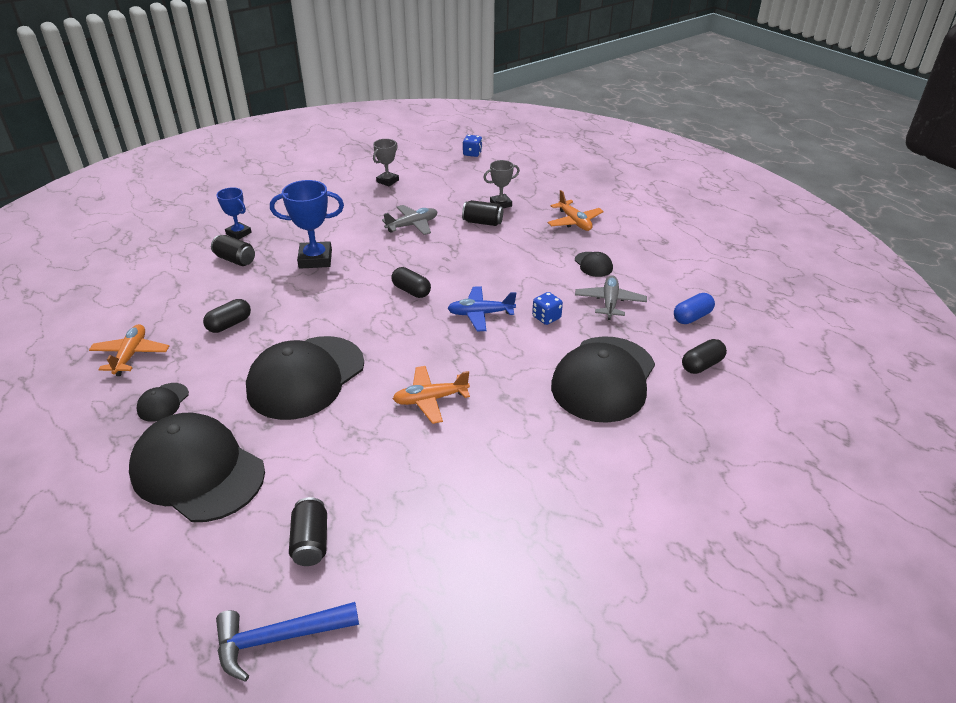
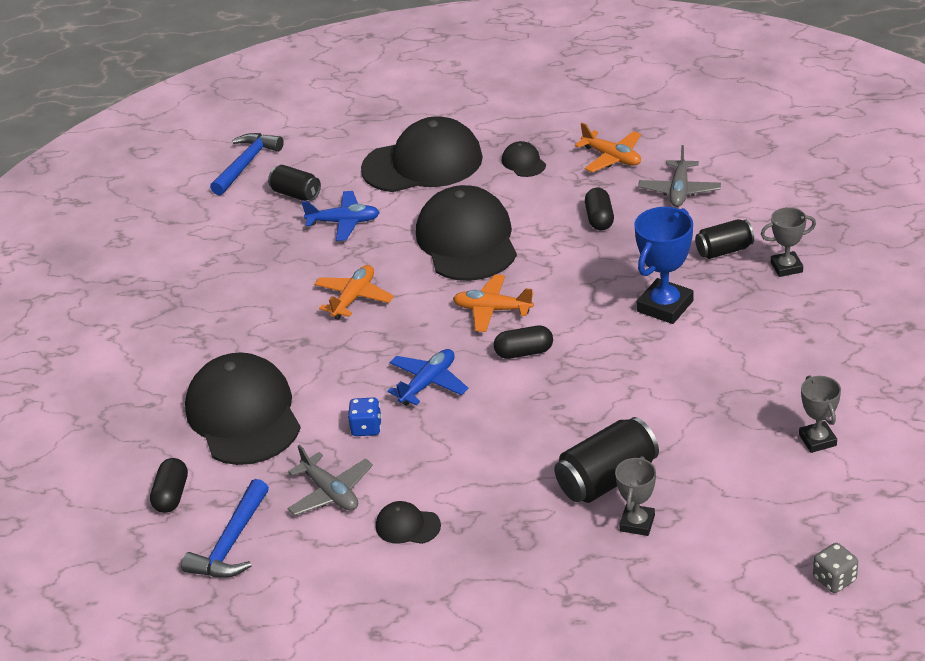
camera: 135 degrees right, 0 degrees up
blue trophy [216,187,252,240] -> grey trophy [761,207,816,277]
grey plane [382,205,437,235] -> grey plane moved to [638,145,721,207]
black can [462,200,503,226] -> black can [554,417,659,503], size x1.58
blue dice [463,135,482,157] -> grey dice [813,543,858,593]
orange plane [547,190,604,231] -> orange plane moved to [453,274,534,332]
blue capsule [674,293,715,324] -> blue hammer [181,479,269,578]
none -> blue plane [301,191,380,241]

